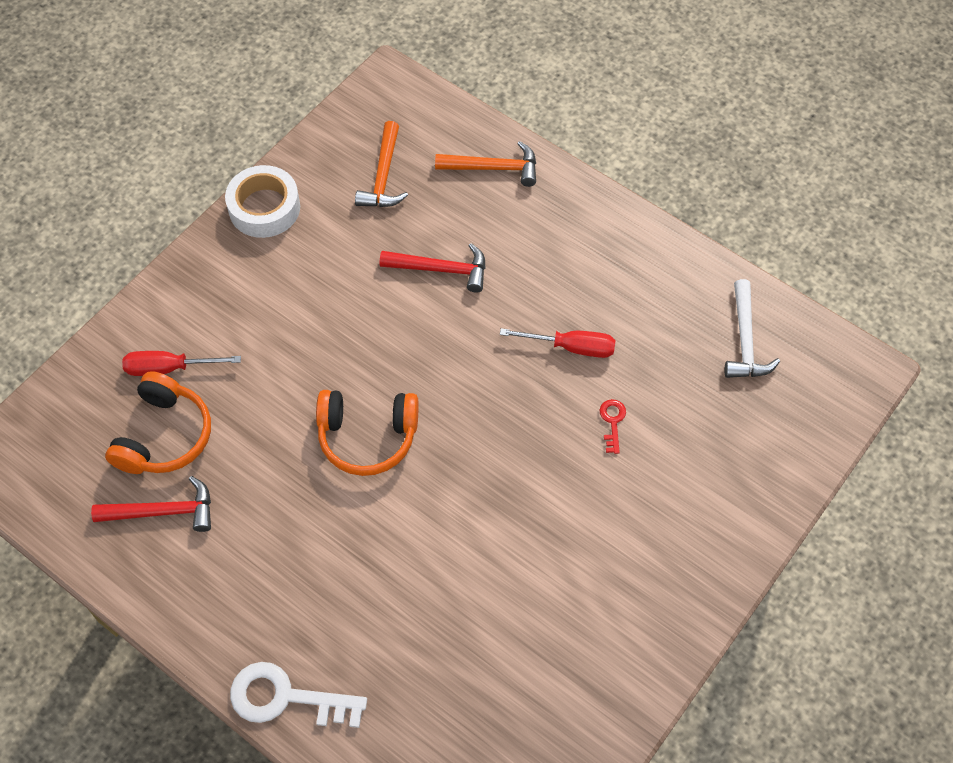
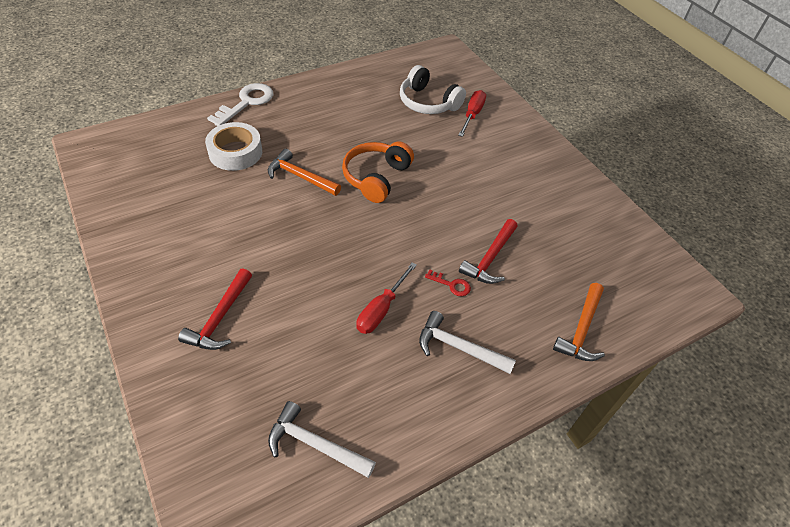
camera: 110 degrees right, 10 degrees down
red hammer [91,476,211,532] -> red hammer moved to [178,268,252,350]
orange headphones [105,371,211,474] -> white headphones [400,65,466,114]
white tape [225,165,300,238] -> white tape moved to [205,122,262,171]
orange hammer [355,121,408,207] -> orange hammer moved to [268,149,341,196]
red key [600,399,626,454] -> red key moved to [425,269,471,296]
none -> white hammer [419,311,516,374]

